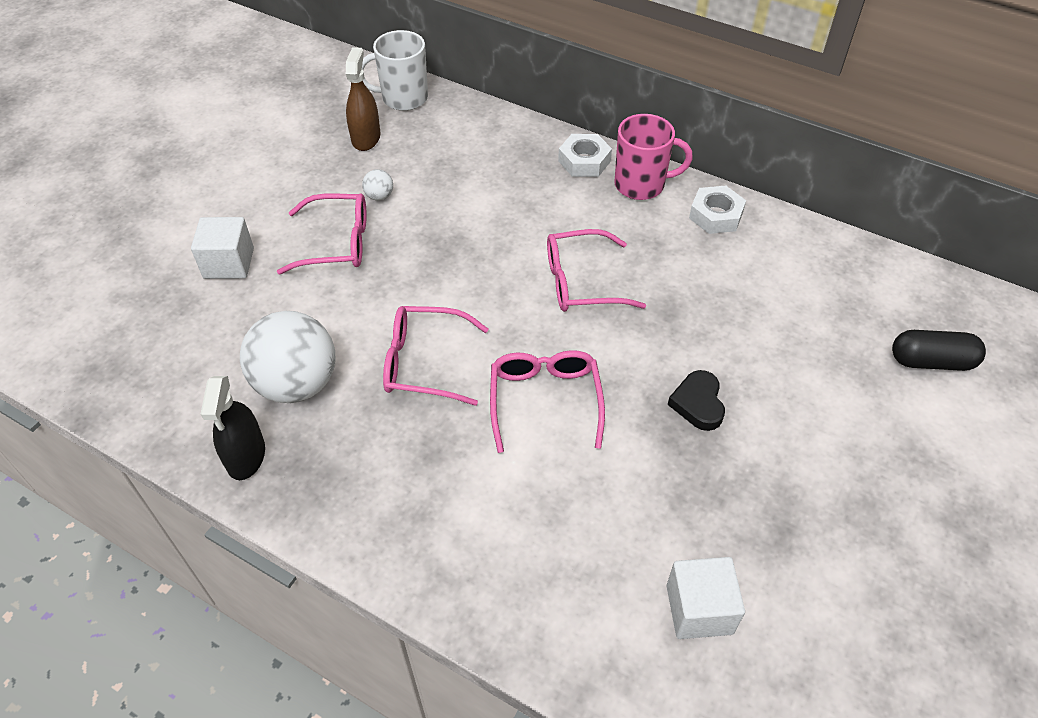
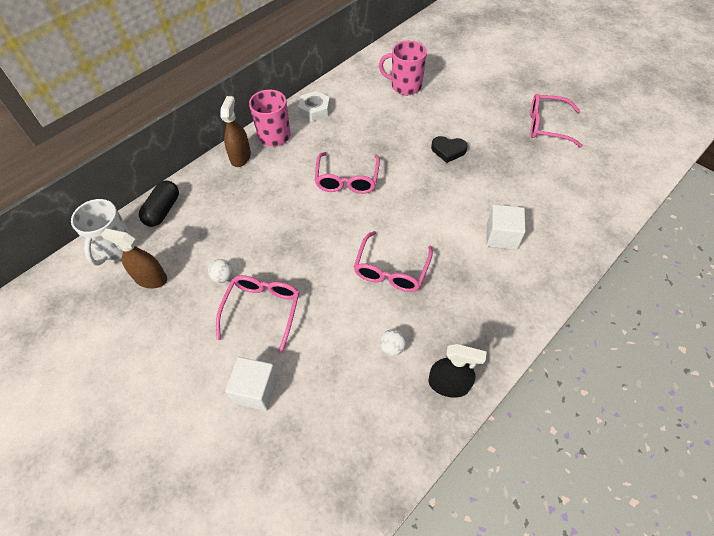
camera: 75 degrees left, 5 degrees up
white ball [240,311,335,403] -> white ball [380,329,406,356], size x0.41
pink glasses [490,350,605,453] -> pink glasses moved to [531,94,583,148]
white nut [558,134,612,177] -> brown spray bottle [221,96,251,167]
white cube [667,557,745,639] -> white cube moved to [487,205,525,250]
black capsule [892,330,986,371] -> black capsule moved to [139,181,179,227]
none -> pink mug [379,41,427,95]

